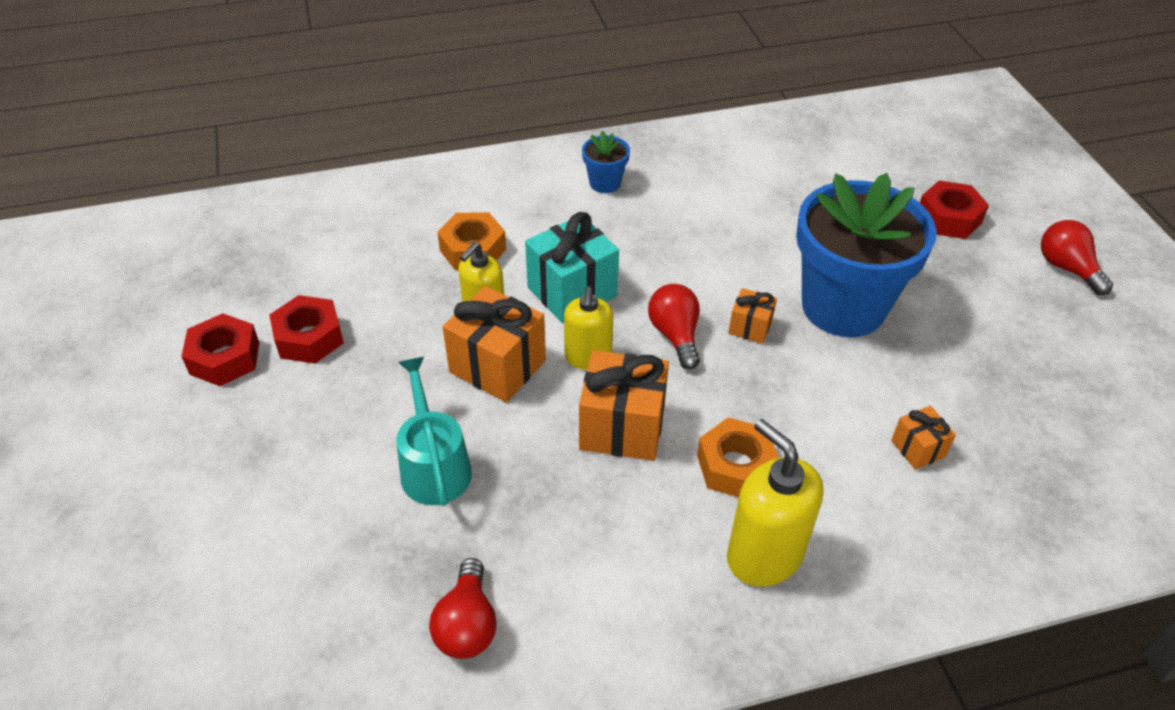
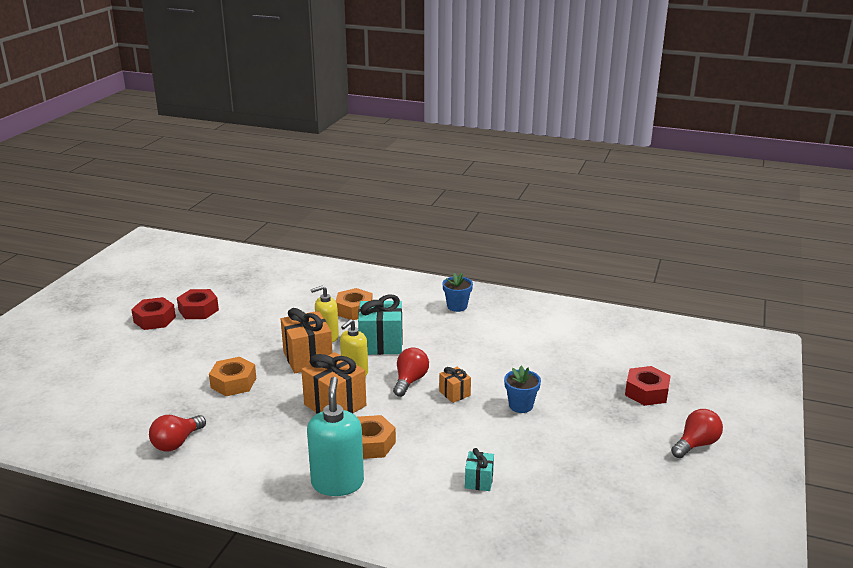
camera: 35 degrees right, 20 degrees down
red nut [269,295,344,364] -> red nut moved to [131,297,176,330]
turquoise watering can [396,357,472,506] -> orange nut [209,357,256,396]
yellow soap dispenser [727,419,824,587] -> turquoise soap dispenser [307,377,364,496]
blue flower pot [796,173,937,337] -> blue flower pot [504,365,541,413], size x0.42
orange gift [891,406,956,470] -> turquoise gift [465,448,494,491]
red light bulb [1041,220,1113,295] -> red light bulb turned 45 degrees clockwise [671,409,723,458]

